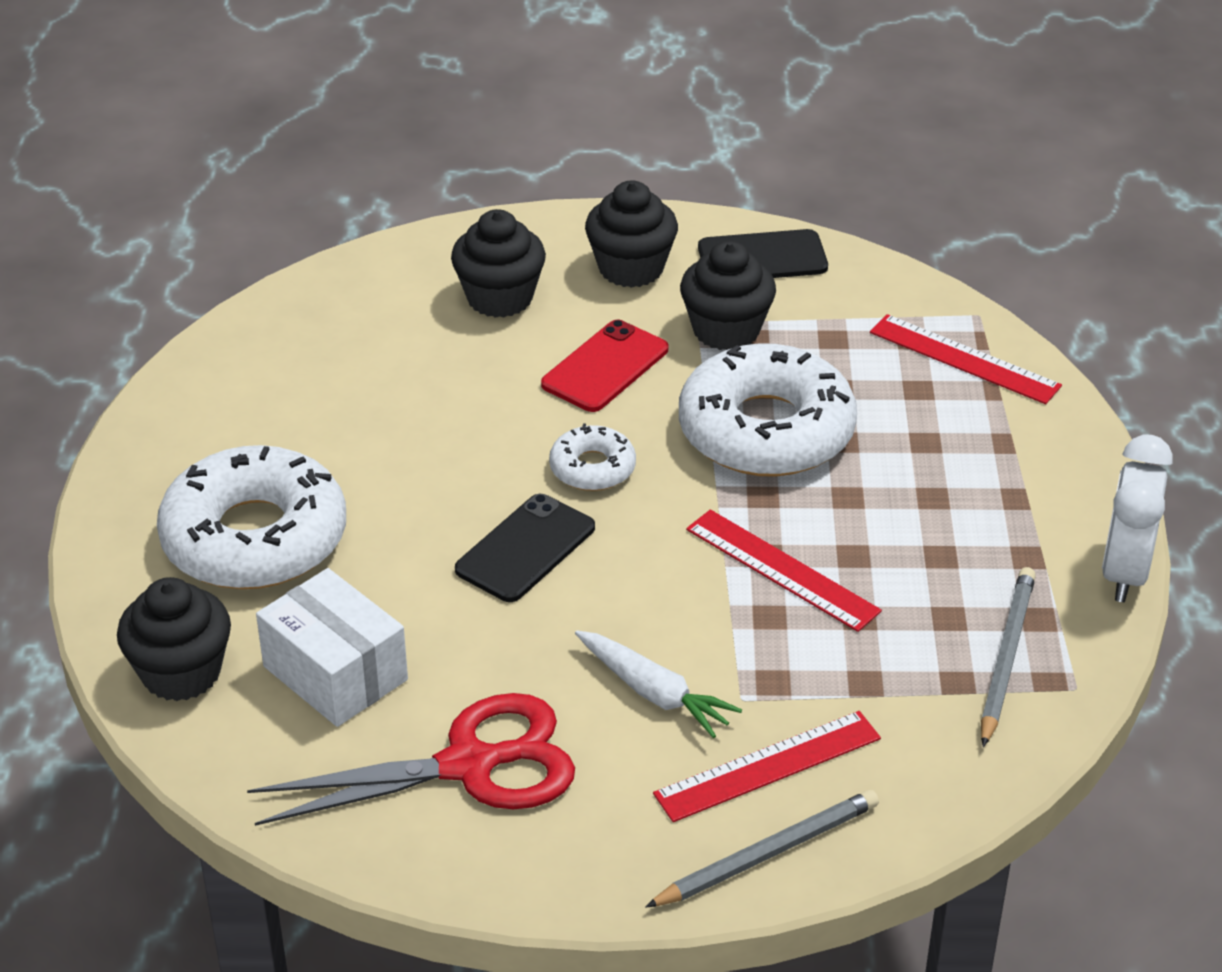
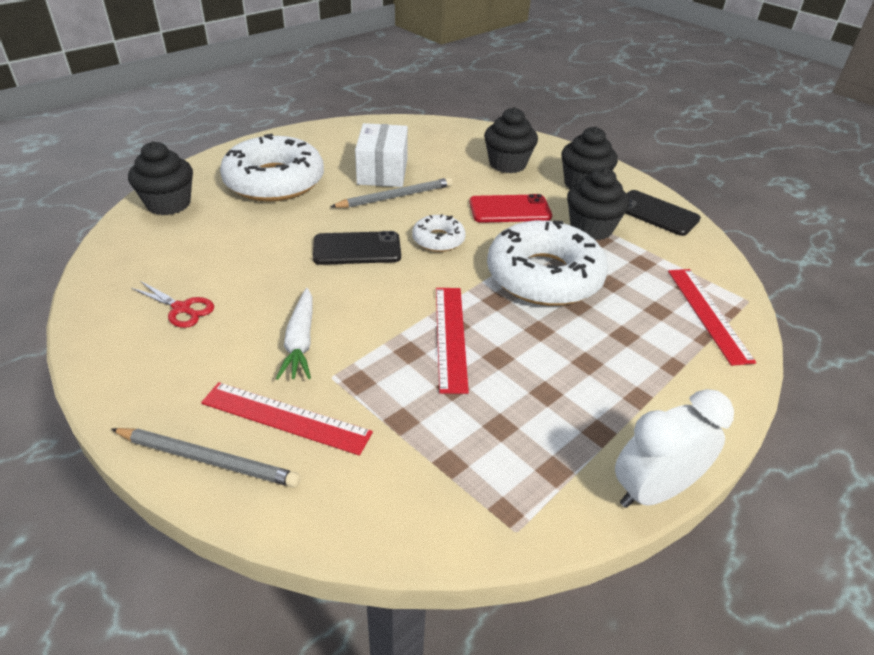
camera: 45 degrees right, 0 degrees up
red scissors [247,693,575,826] -> red scissors [131,281,214,328], size x0.48
white box [256,568,408,727] -> white box moved to [355,123,408,187]
grey pencil [981,567,1036,747] -> grey pencil moved to [330,178,453,208]

